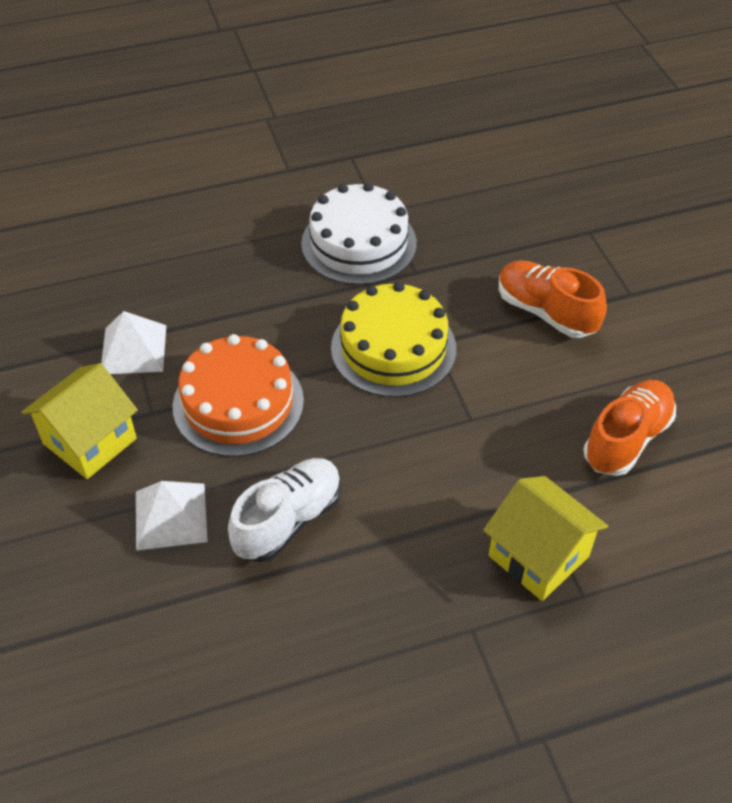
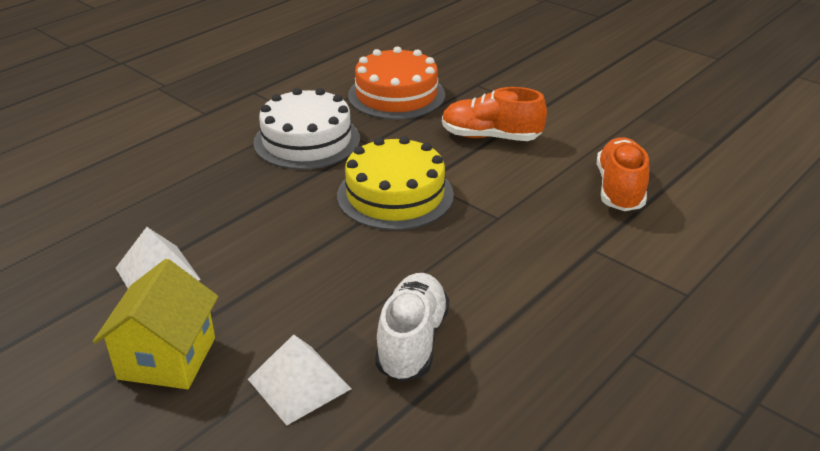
camera: 30 degrees left, 15 degrees down
orange cake [172,334,304,457] -> orange cake moved to [348,46,445,119]
yellow house [483,476,608,601] -> none

